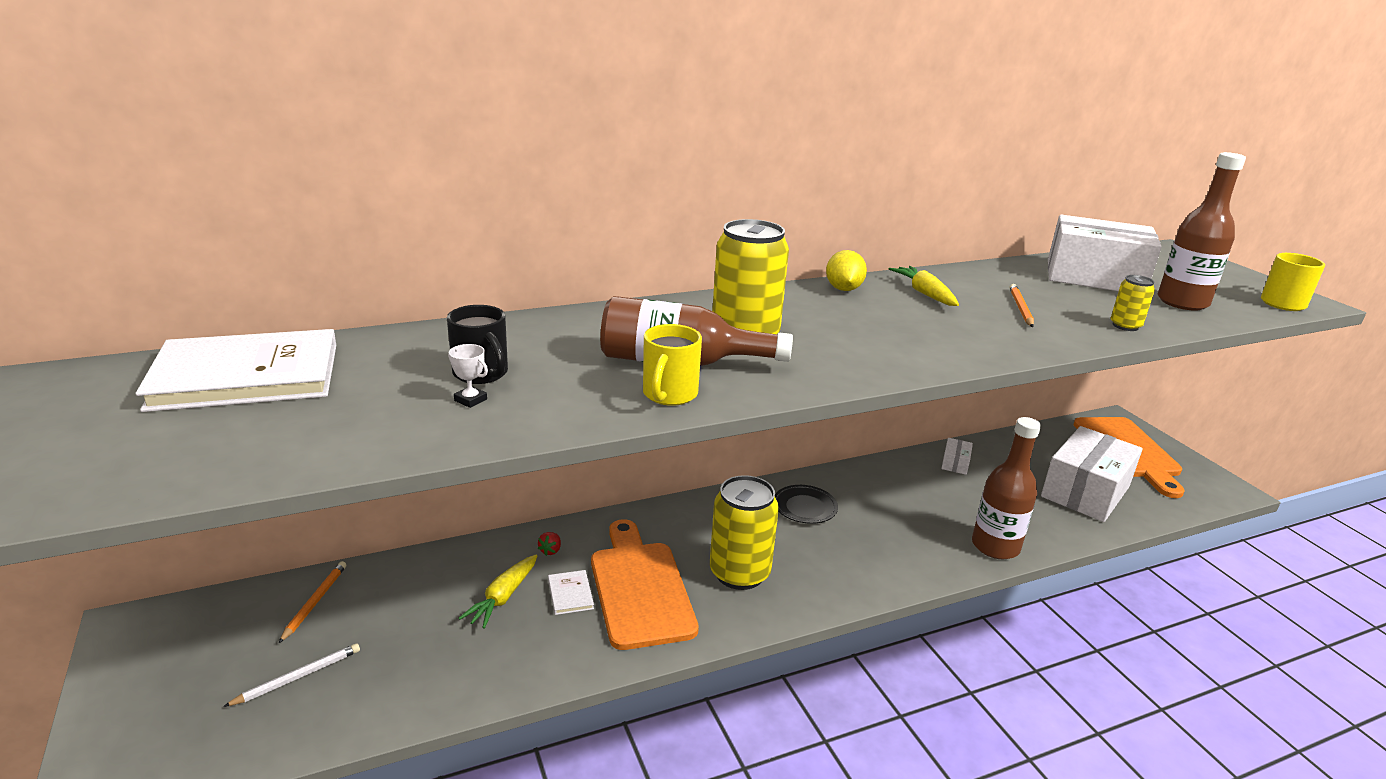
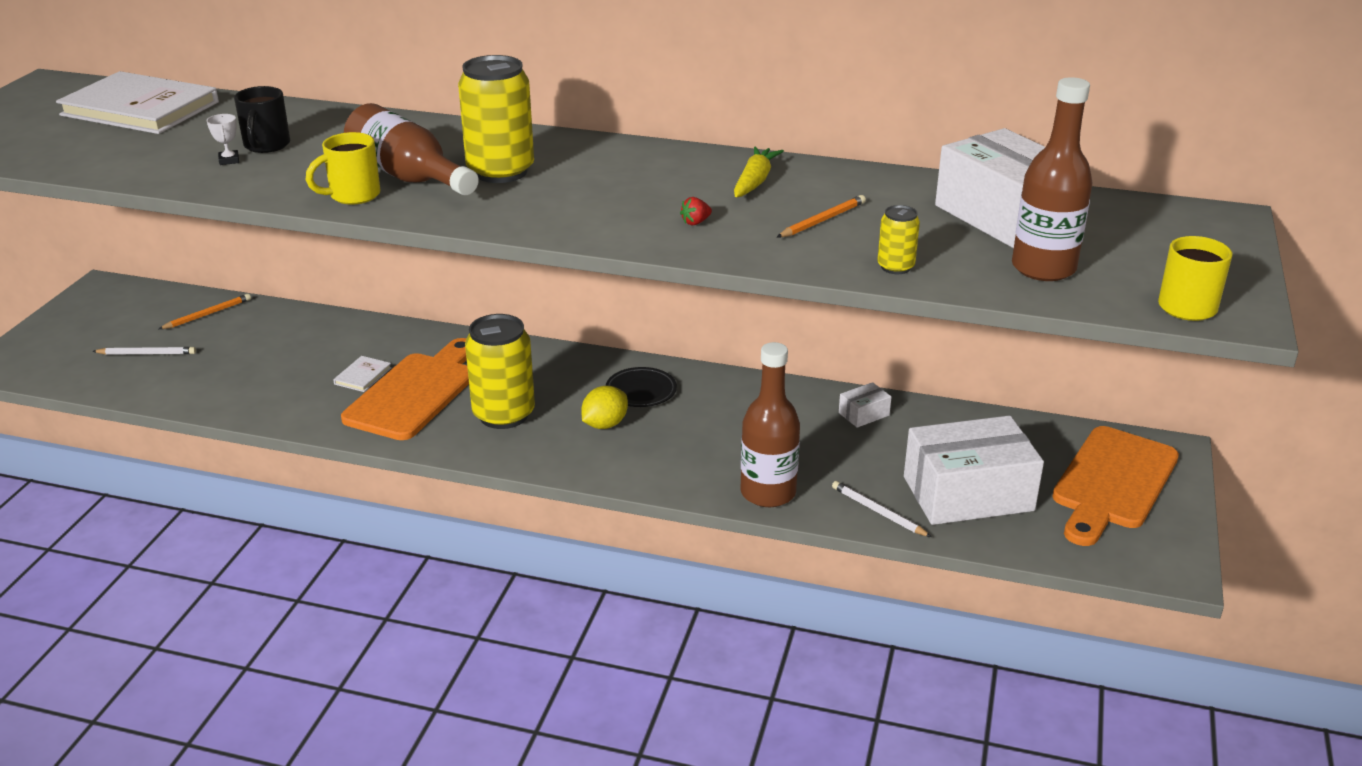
camera: 40 degrees right, 5 degrees up
yellow carrot [458,554,537,629] -> none
red strawberry [538,532,561,556] -> red strawberry moved to [680,197,712,225]
yellow lemon [826,250,867,291] -> yellow lemon moved to [581,386,628,429]
none -> white pencil [832,481,931,537]

